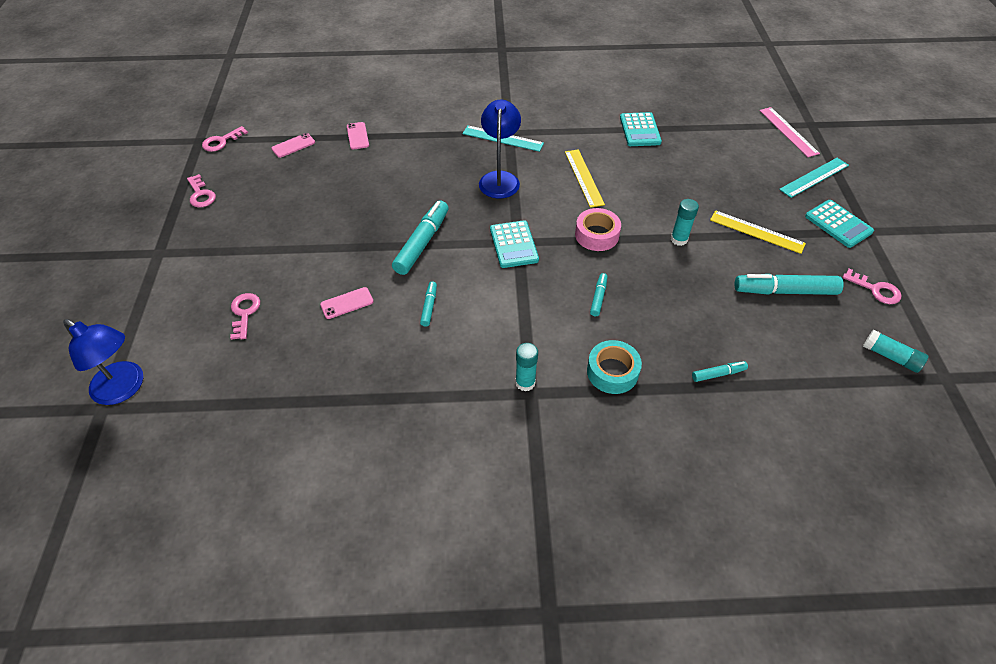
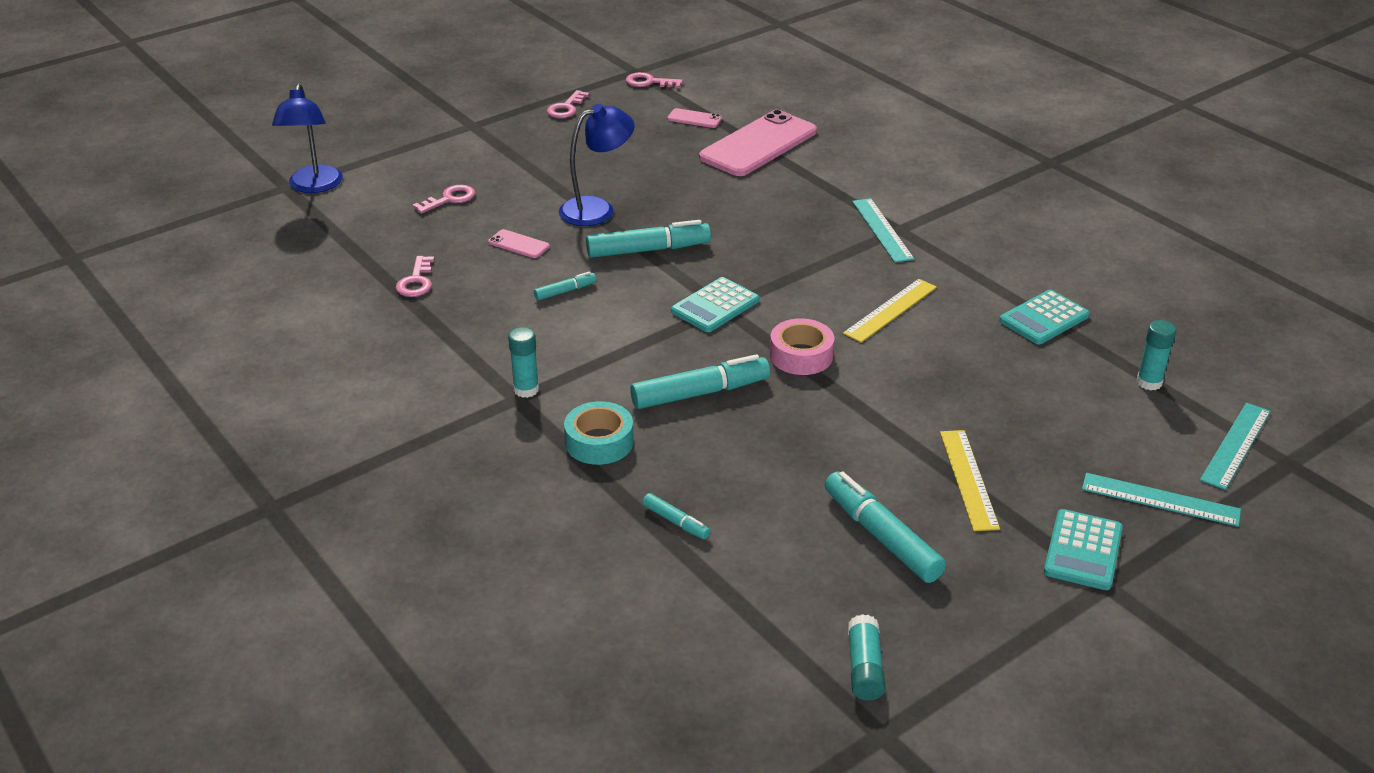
camera: 55 degrees right, 15 degrees down
pink phone [347,122,369,150] -> pink phone [699,110,817,176], size x2.37
blue lamp [479,99,521,199] -> blue lamp moved to [559,104,634,226]
turquoise marker [590,273,607,316] -> turquoise marker [630,354,770,409], size x1.98
turquoise glue stick [671,199,699,246] -> turquoise glue stick moved to [1136,320,1176,390]
pink ruler [759,107,820,157] -> turquoise ruler [1200,403,1271,490]
pink key [843,268,902,304] -> pink key moved to [396,256,434,297]

